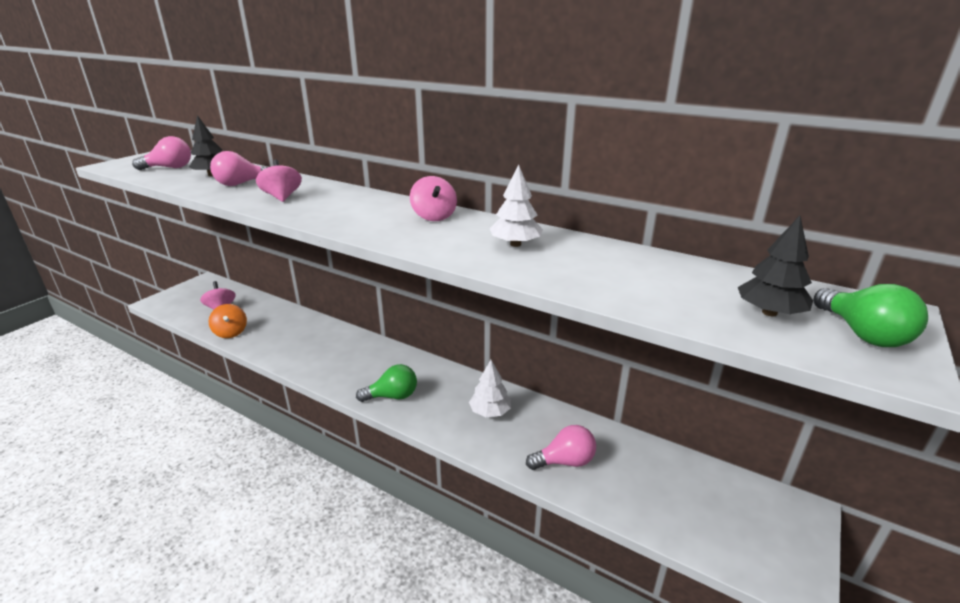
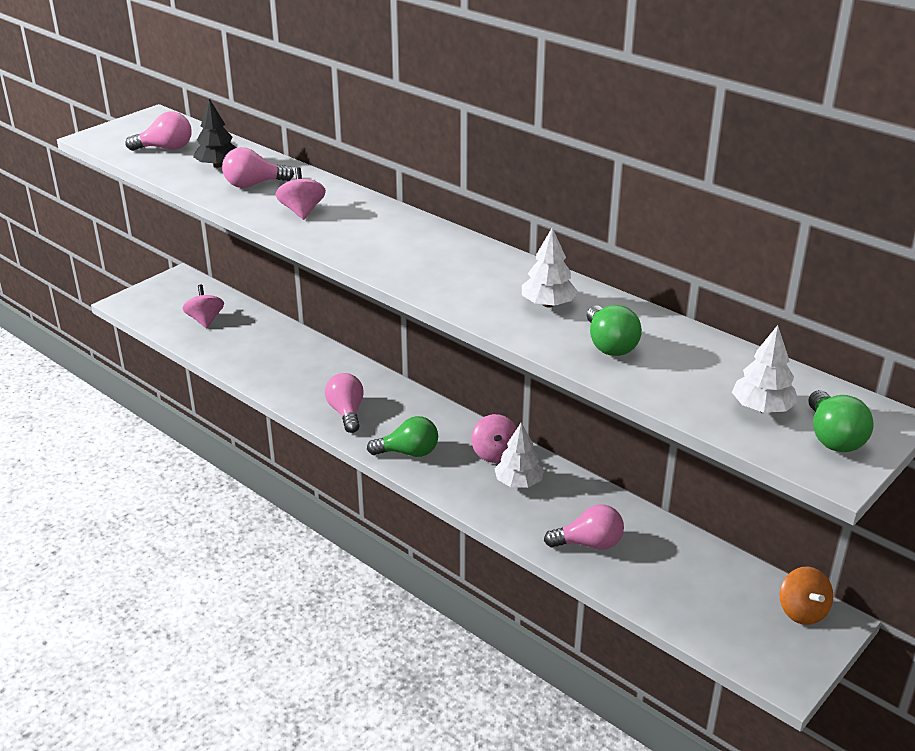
camera: 10 degrees right, 5 degrees up
orange spinning top [209,304,247,338] -> orange spinning top moved to [779,567,833,625]
pink spinning top [410,176,457,221] -> pink spinning top moved to [471,414,517,463]
black tree [738,216,813,316] -> white tree [732,325,799,413]
none -> pink light bulb [325,373,364,433]
none -> green light bulb [587,305,642,356]

